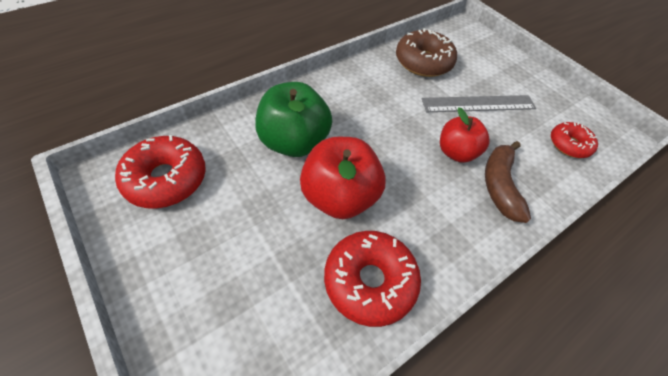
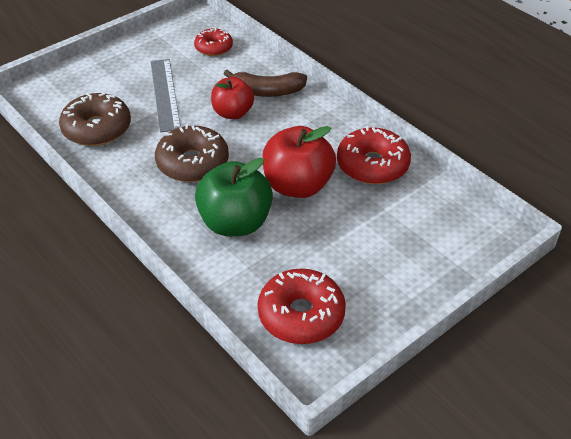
camera: 90 degrees left, 10 degrees down
none -> brown donut [155,124,229,182]

